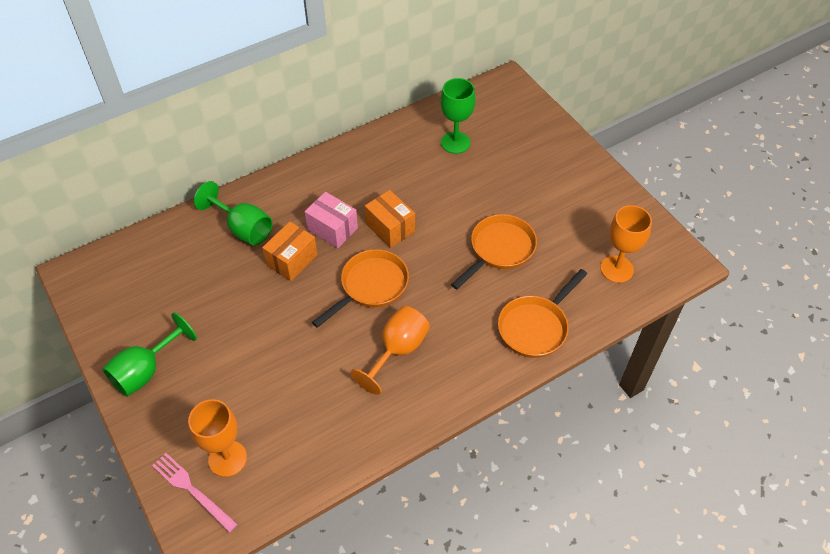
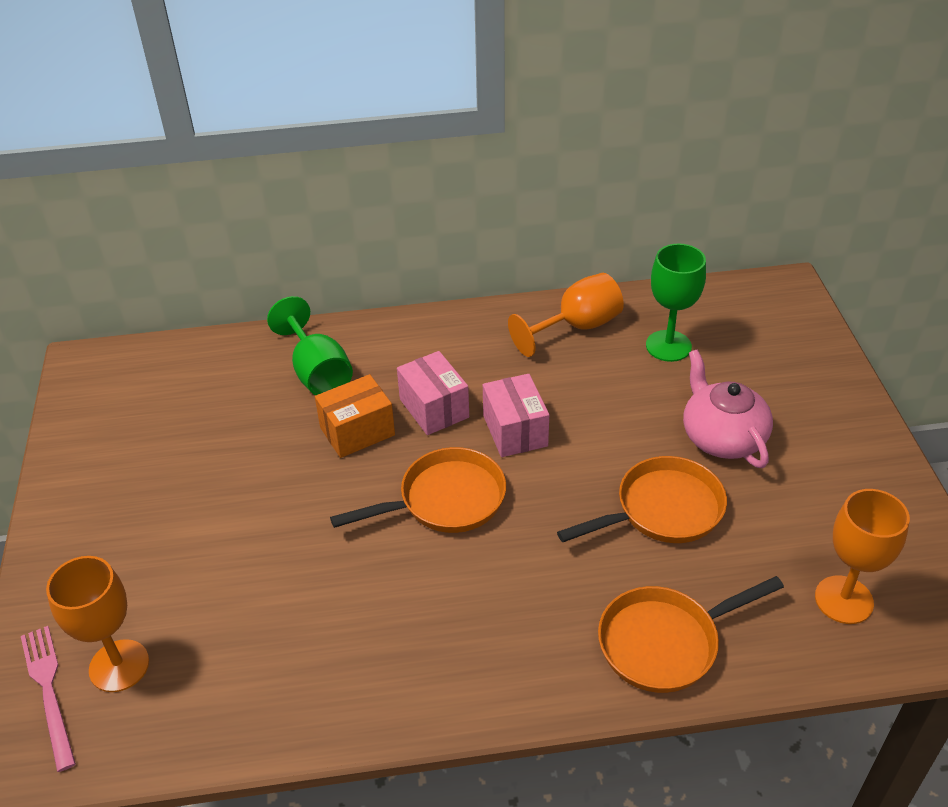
camera: 25 degrees right, 10 degrees down
green goblet [102,313,197,397] -> none
orange goblet [350,306,430,395] -> orange goblet moved to [508,273,624,357]
orange box [365,190,415,248] -> pink box [483,374,549,457]
none -> pink teapot [683,349,773,468]

